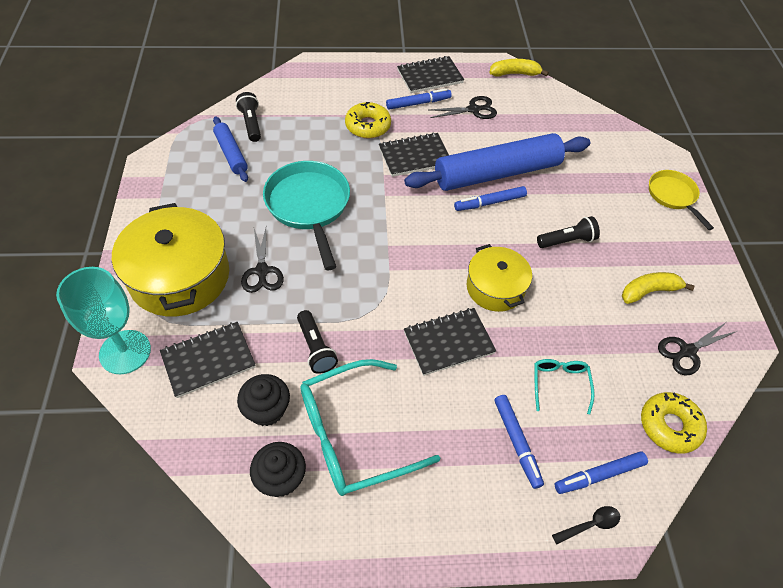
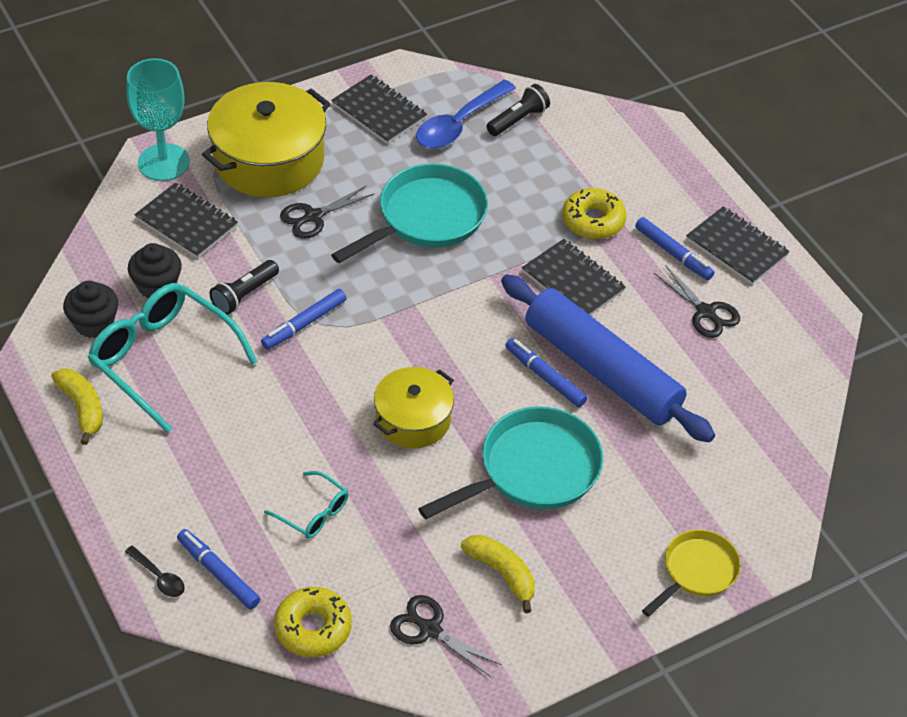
camera: 65 degrees right, 5 degrees down
blue rolling pin [213,117,248,182] -> blue spoon [416,80,516,149]
black notebook [404,308,496,376] -> black notebook moved to [331,75,427,144]
yellow banana [489,59,549,77] -> yellow banana moved to [51,369,103,445]
blue marker [494,395,544,489] -> blue marker moved to [261,289,347,350]
turquoise glasses [534,359,595,414] -> turquoise glasses turned 60 degrees clockwise [264,471,349,539]
black flashlight [537,216,600,248] -> turquoise pan [418,406,603,519]

